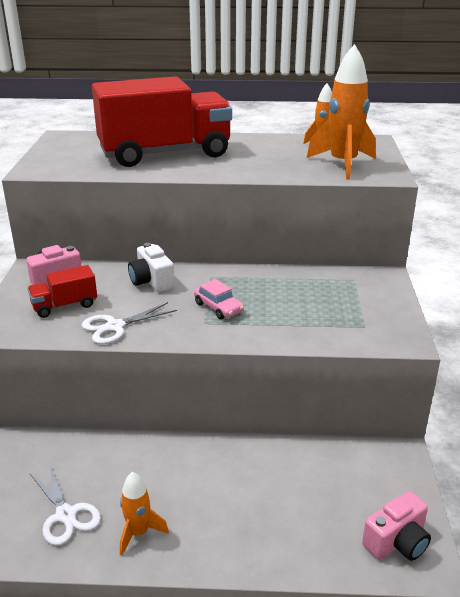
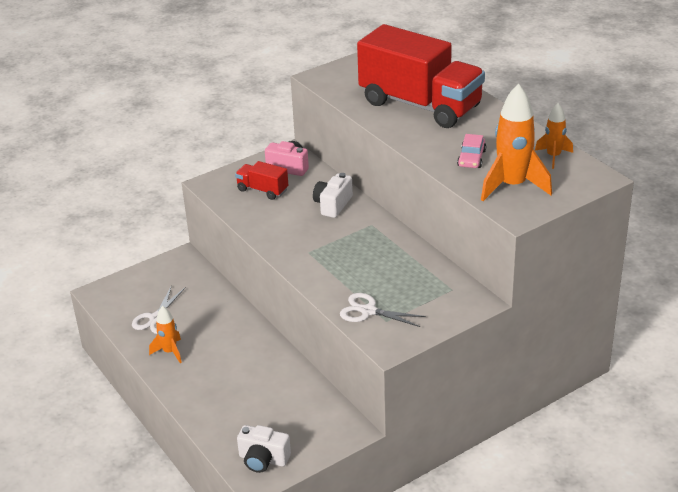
camera: 55 degrees right, 5 degrees up
white scissors [82,302,177,344] -> white scissors moved to [340,293,426,327]
pink car [194,279,244,319] -> pink car moved to [457,134,486,168]
pink camera [362,491,431,561] -> white camera [237,425,291,473]

